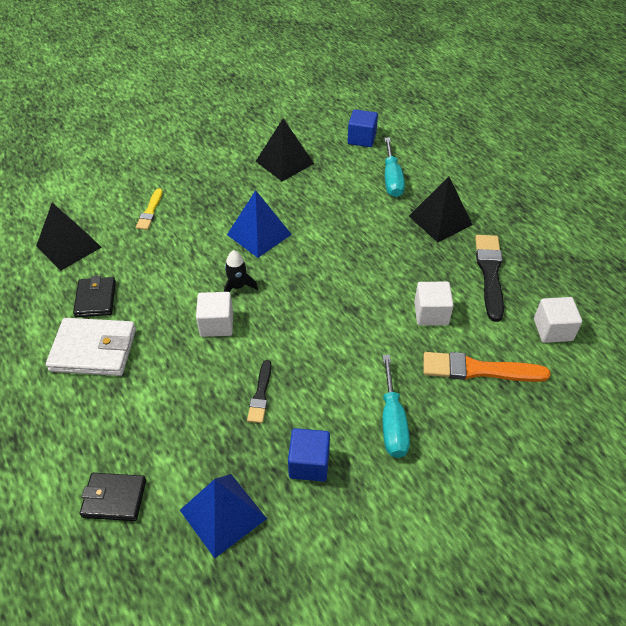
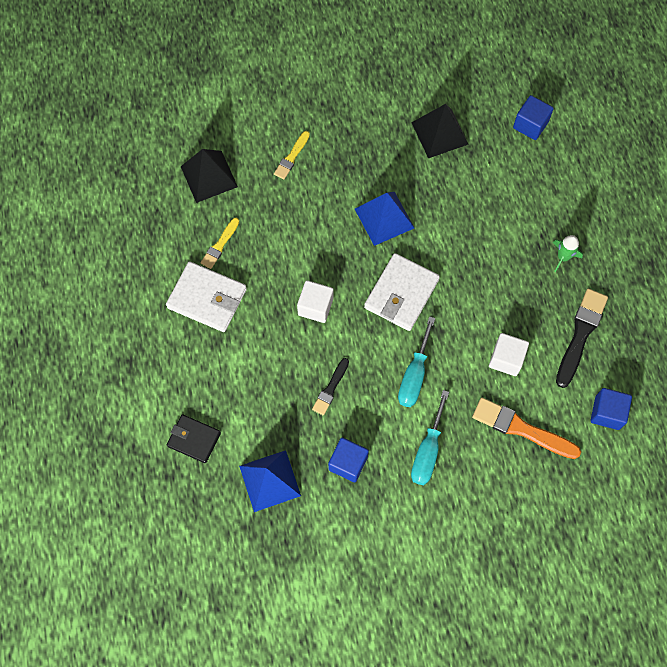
camera: 20 degrees right, 20 degrees up
black wallet [73,276,116,317] -> yellow brush [201,218,239,269]
black rocket [223,250,258,292] -> none
turquoise screwdriver [384,138,405,197] -> turquoise screwdriver moved to [398,316,435,407]
black pyramid [409,176,472,243] -> green rocket [553,235,583,273]
white cube [534,297,582,343] -> blue cube [591,388,632,430]
none -> white wallet [364,253,440,331]

